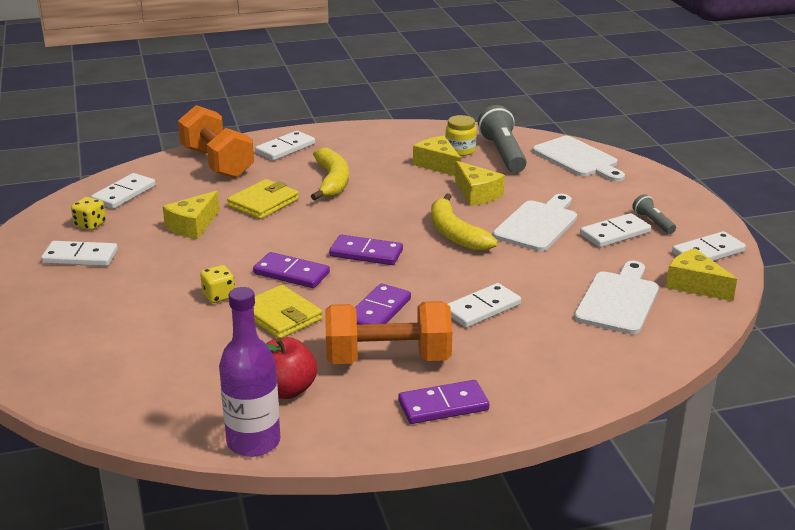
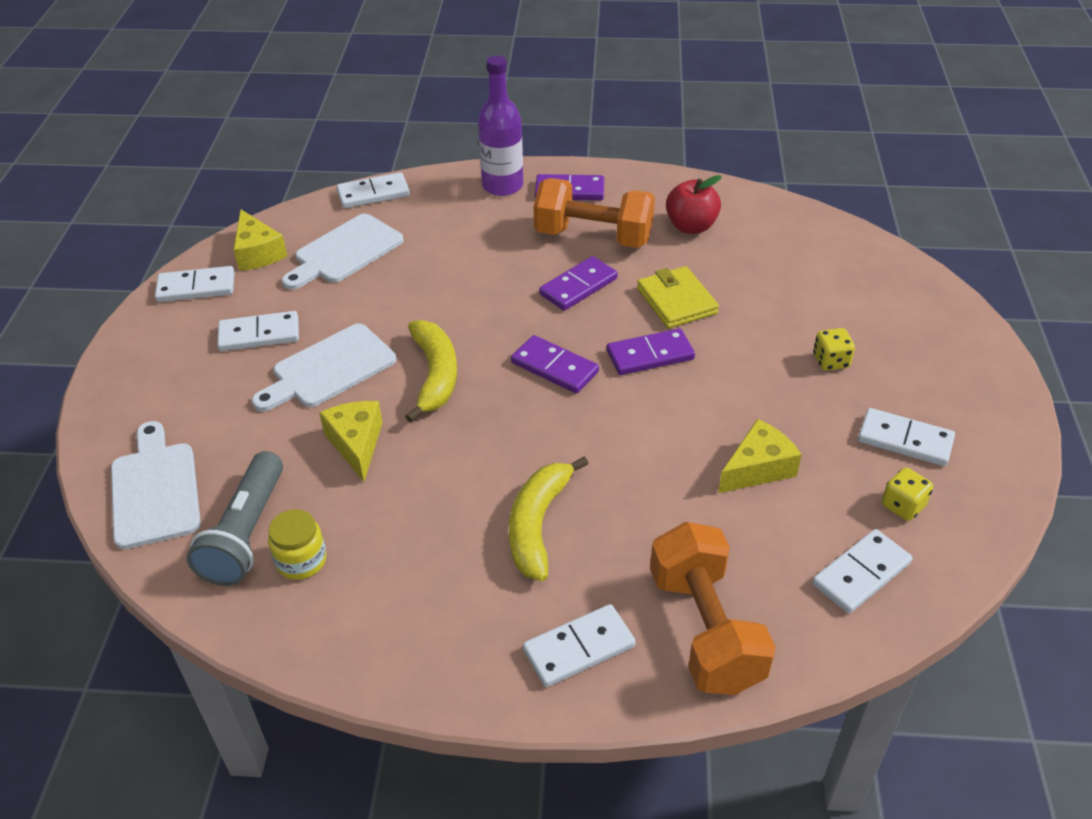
camera: 160 degrees left, 15 degrees up
yellow dice [200,265,235,303] -> yellow dice moved to [813,328,855,371]
purple bottle [219,287,280,457] -> purple bottle moved to [478,55,523,196]
yellow wallet [227,179,299,219] -> none
purple domino [253,252,330,288] -> purple domino turned 60 degrees counterclockwise [607,328,695,375]
yellow cheese [413,136,461,176] -> none
white domino [448,283,521,328] -> white domino moved to [337,172,410,208]
grey flashlight [632,194,676,234] -> none

